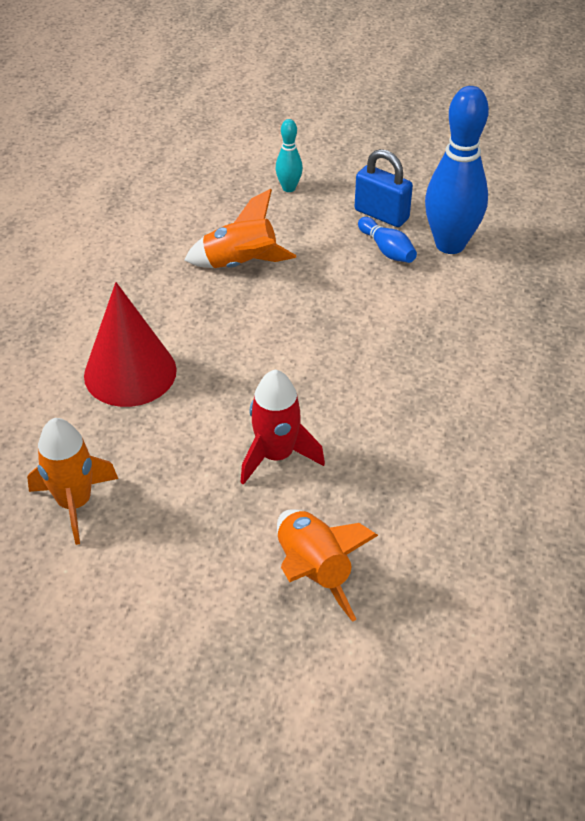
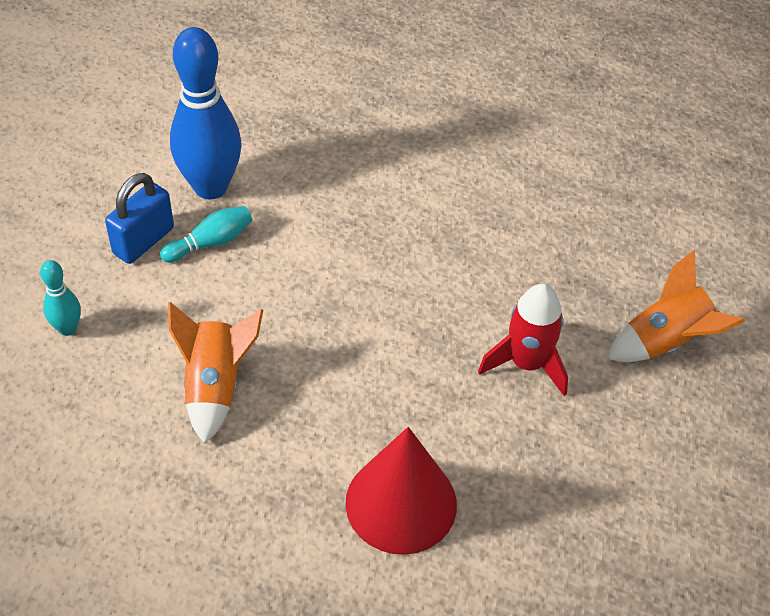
camera: 90 degrees left, 5 degrees up
orange rocket [27,418,118,545] -> none
blue bowling pin [358,217,417,263] -> turquoise bowling pin [160,206,252,262]

